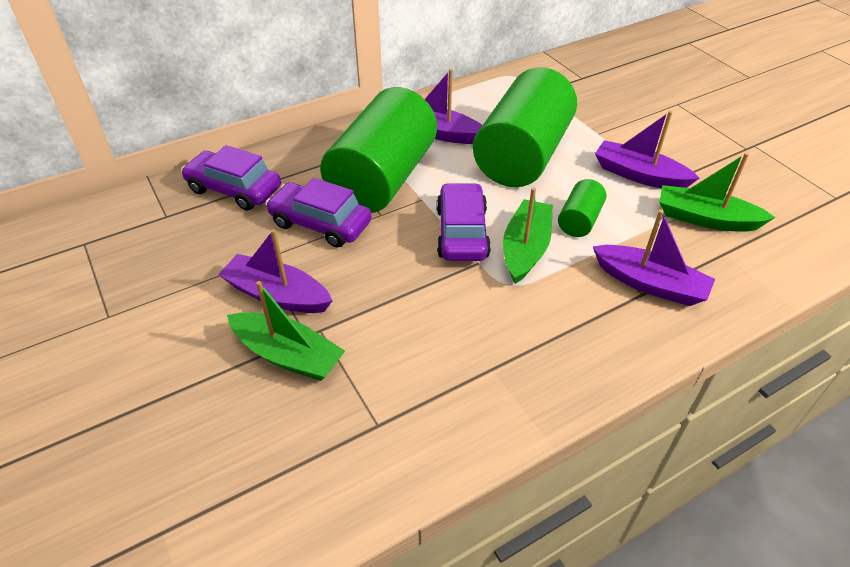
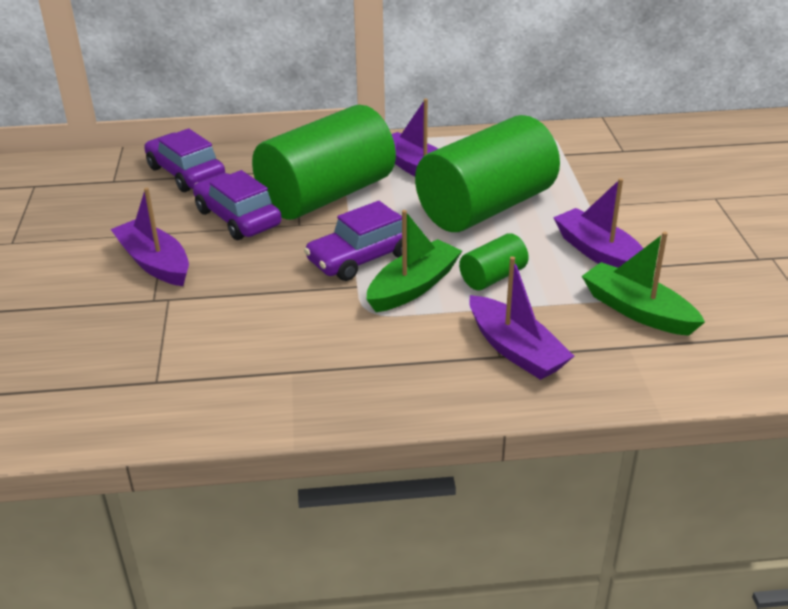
camera: 25 degrees right, 10 degrees down
green boat [227,281,345,381] -> none
purple car [437,183,491,261] -> purple car turned 150 degrees counterclockwise [304,201,402,281]

